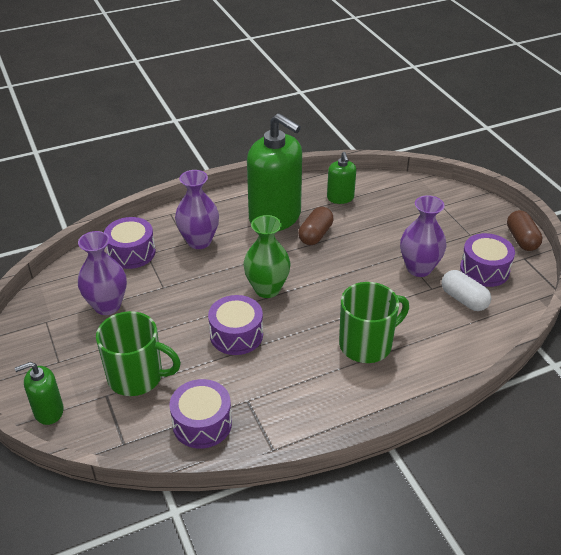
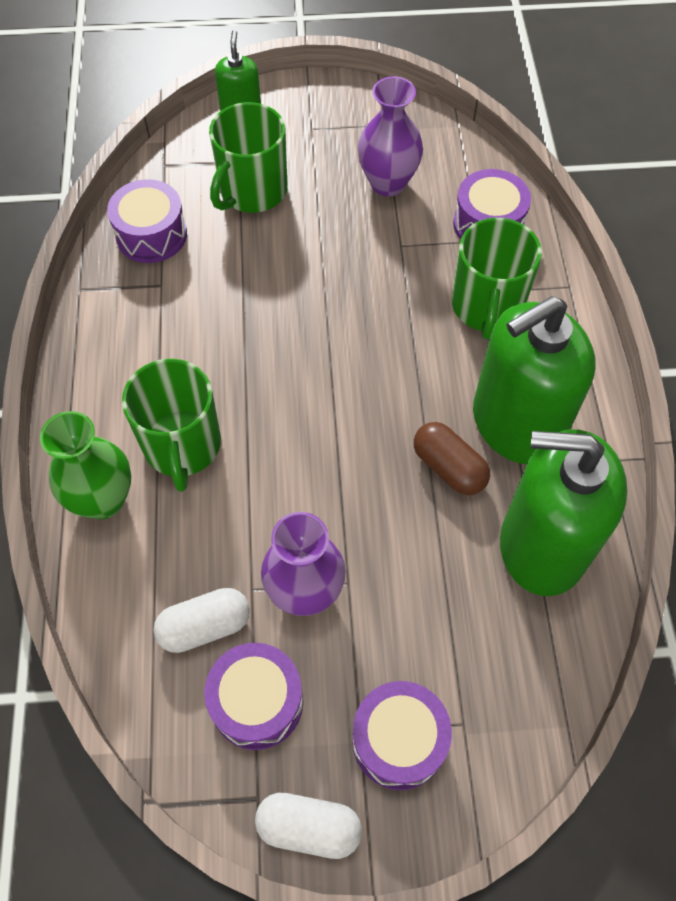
camera: 110 degrees right, 20 degrees up
purple vase [175,170,219,249] -> green mug [452,218,542,339]
purple drum [208,295,263,355] -> purple drum moved to [352,681,452,790]
green vase [243,215,291,298] -> green vase moved to [40,411,131,519]
green soap dispenser [327,152,356,204] -> green soap dispenser [500,429,627,596], size x2.07
brown capsule [507,210,543,251] -> white capsule [255,793,362,859]

